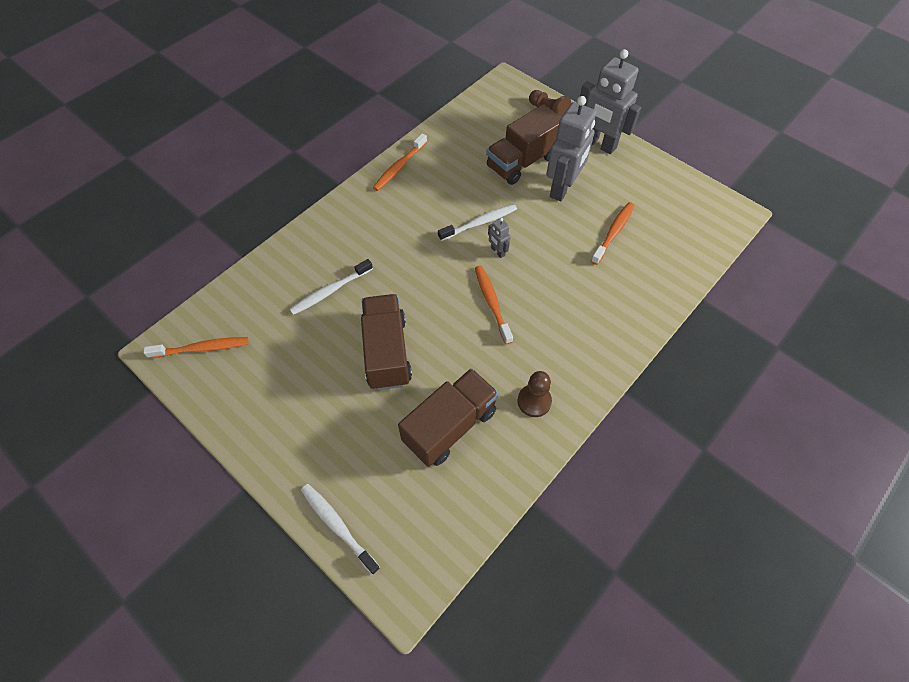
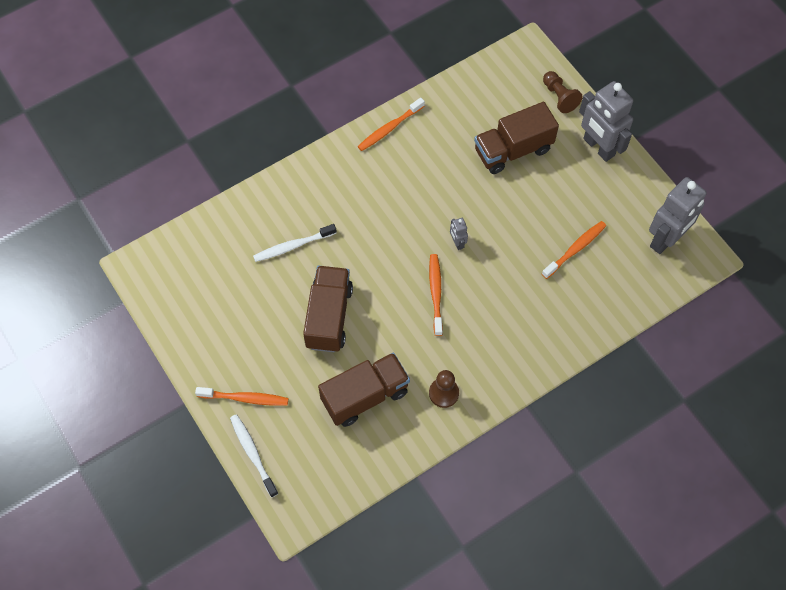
camera: 15 degrees right, 5 degrees up
orange toothbrush [143,337,248,358] -> orange toothbrush moved to [195,387,288,406]
white toothbrush [438,204,517,241] -> none
grey robot [546,96,596,201] -> grey robot moved to [649,177,707,254]

